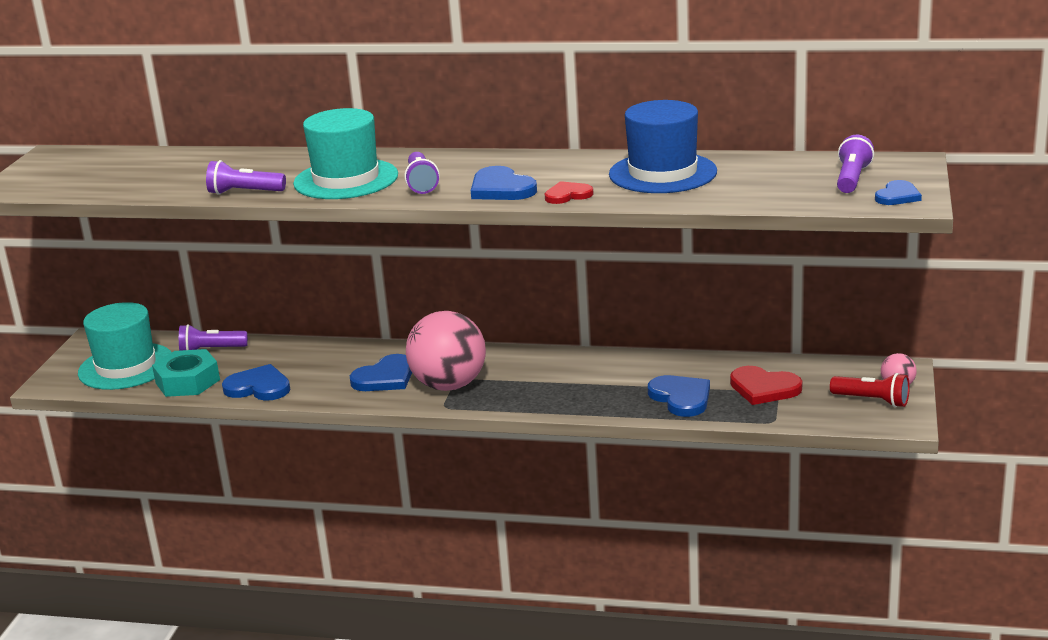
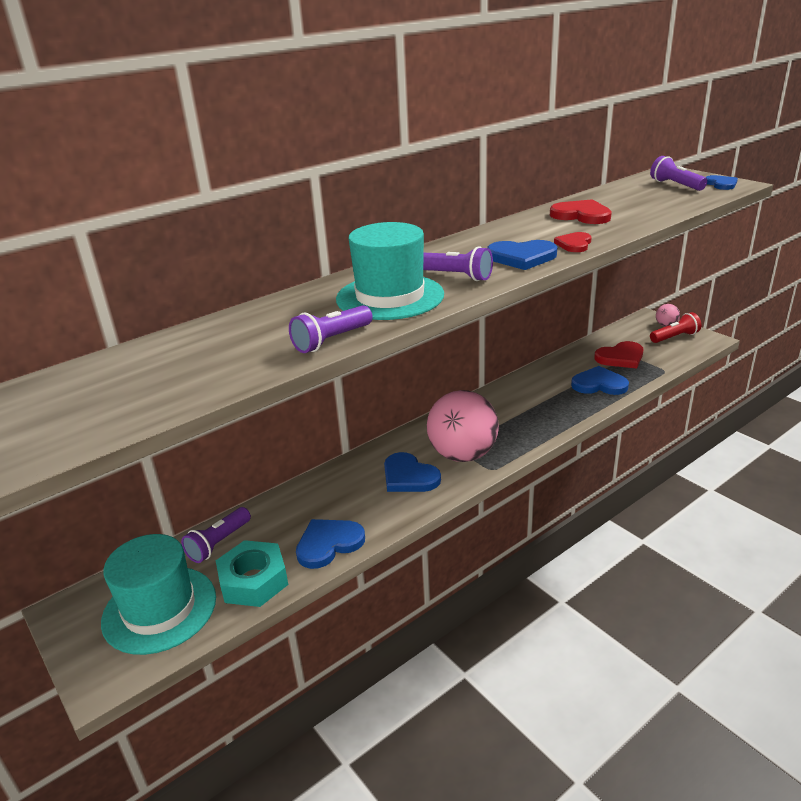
camera: 50 degrees left, 5 degrees up
blue heart [350,354,412,391] -> blue heart turned 135 degrees clockwise [384,452,441,492]
blue hat [609,100,717,193] -> red heart [550,199,612,224]

